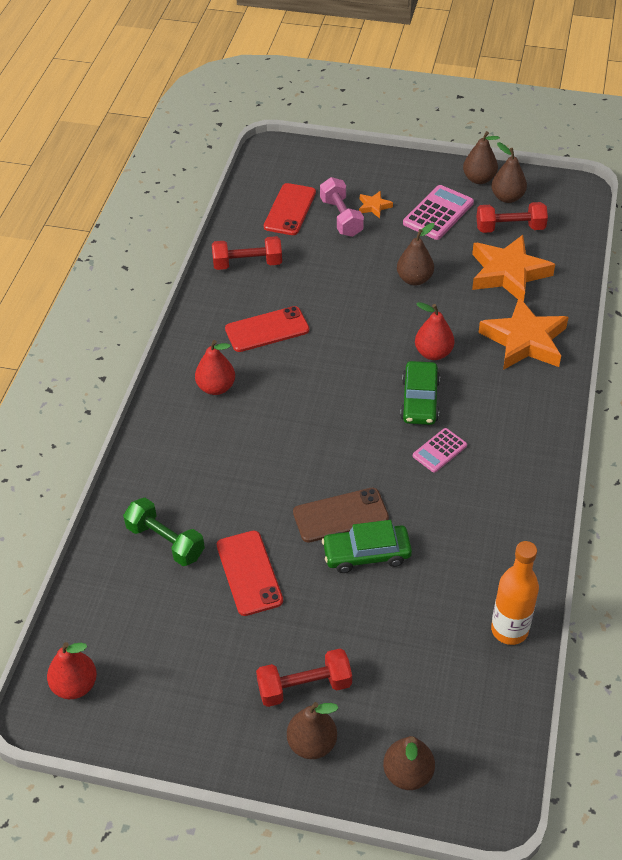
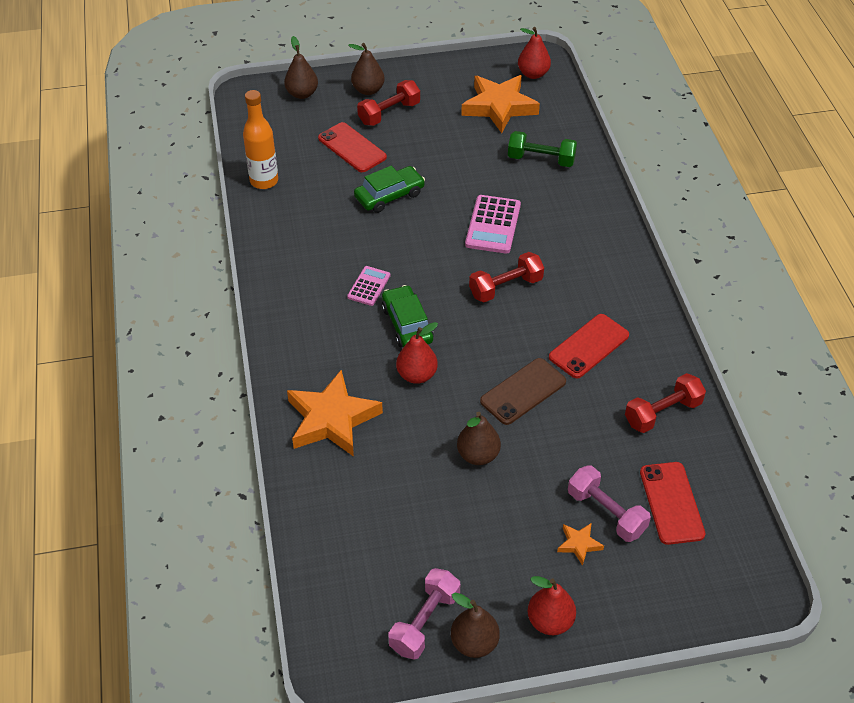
camera: 155 degrees right, 0 degrees up
red pear [195,340,235,395] -> red pear moved to [527,576,576,635]
red phone [217,531,283,616] -> red phone moved to [318,122,387,172]
brown phone [293,488,389,543] -> brown phone moved to [480,358,566,425]
pink calculator [403,185,474,240] -> pink calculator moved to [465,195,521,254]
orange star [472,235,555,302] -> orange star moved to [461,75,540,133]
red dumbbell [477,202,548,233] -> red dumbbell moved to [469,252,544,302]
brown pear [491,142,527,203] -> pink dumbbell [388,568,460,660]

